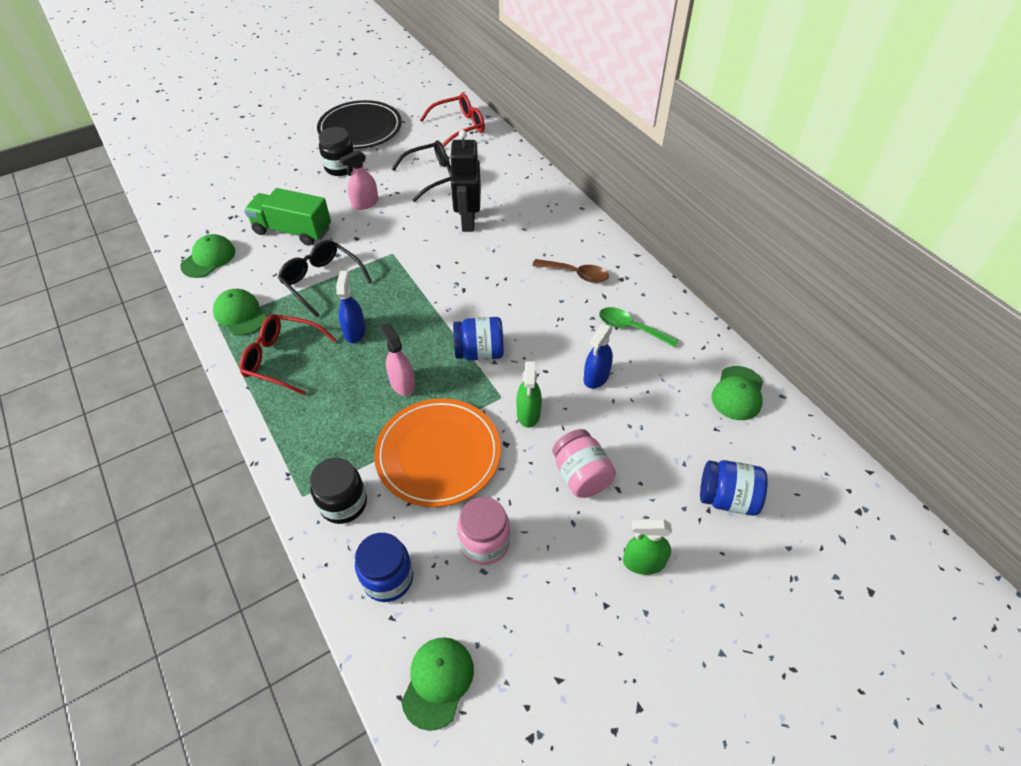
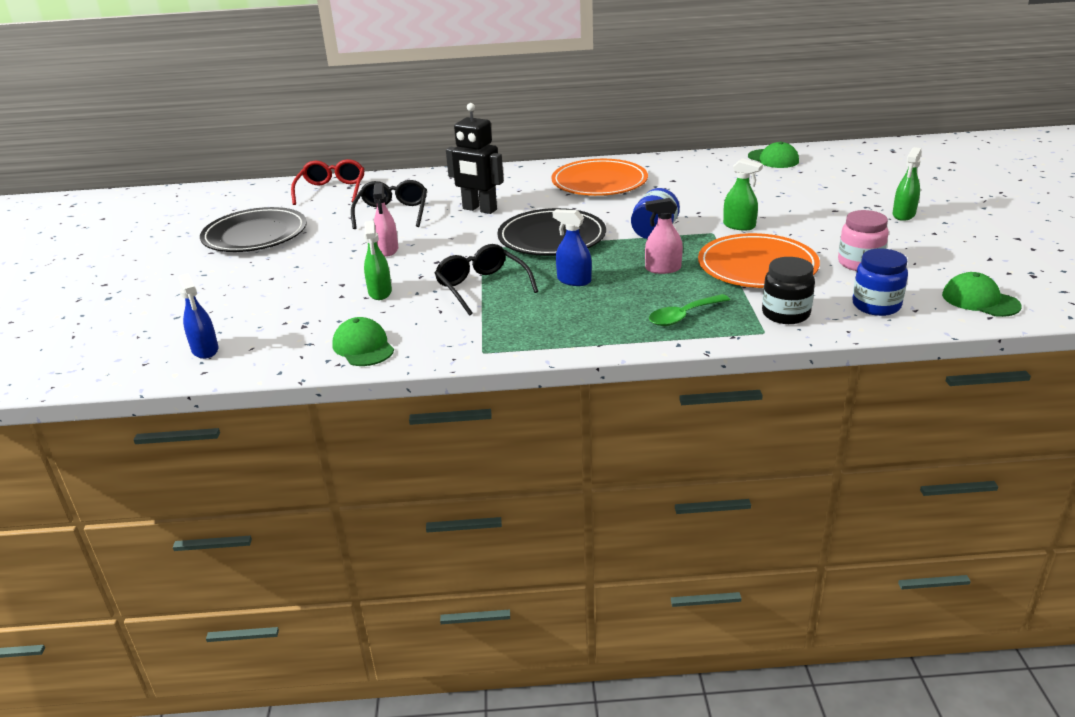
camera: 60 degrees left, 20 degrees down
green cap [213,289,267,335] -> none
red glasses [240,314,336,395] -> none
green truck [244,188,331,246] -> green spray bottle [364,221,392,300]
black glasses [278,240,372,318] -> black glasses turned 75 degrees clockwise [435,244,538,316]
black jar [319,127,354,176] -> none
brown spoon [533,259,609,283] -> orange plate [551,159,648,196]
pink jar [553,429,616,498] -> none
blue spray bottle [584,324,613,389] -> blue spray bottle moved to [178,274,219,359]
green spoon [599,307,678,348] -> green spoon moved to [649,294,730,326]
blue jar [700,460,768,516] -> none
none -> black plate [497,208,606,256]

